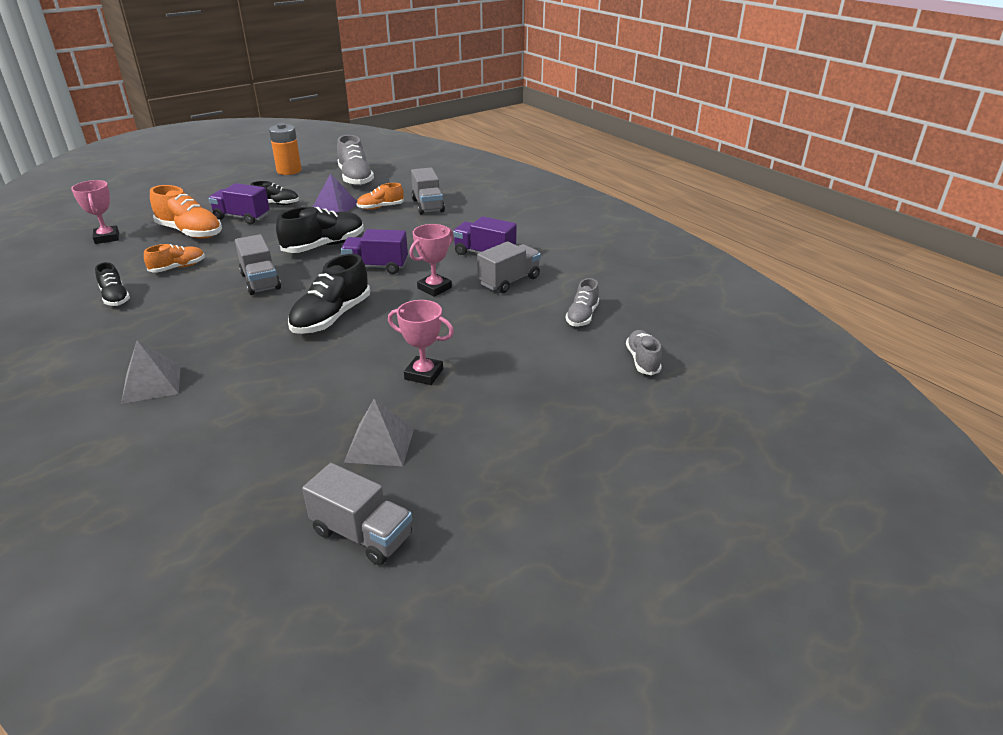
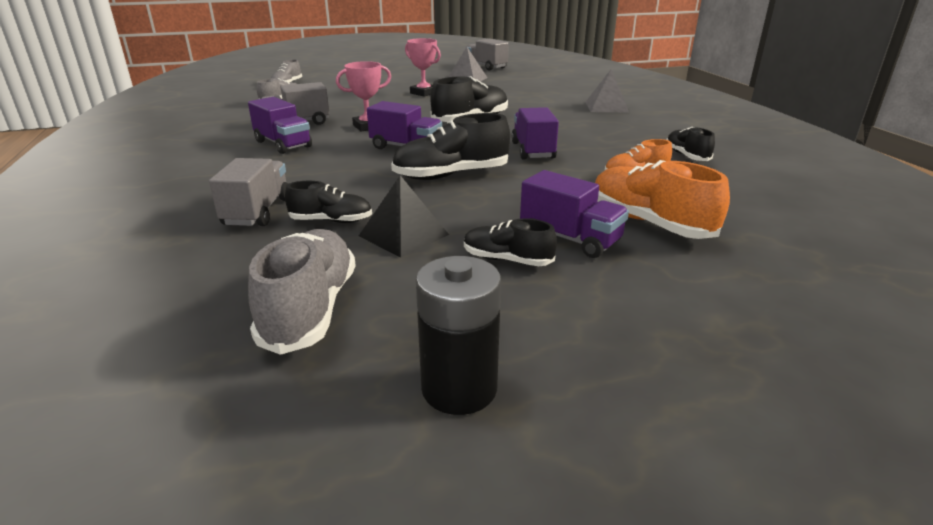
camera: 160 degrees left, 5 degrees down
pink trophy [71,180,119,244] -> none
grey truck [235,234,281,295] -> purple truck [511,107,559,160]
orange battery [269,123,302,175] -> black battery [416,256,501,415]
purple pyramid [313,173,357,212] -> black pyramid [359,175,449,258]
orange shoe [356,183,404,210] -> black shoe [285,181,372,223]

